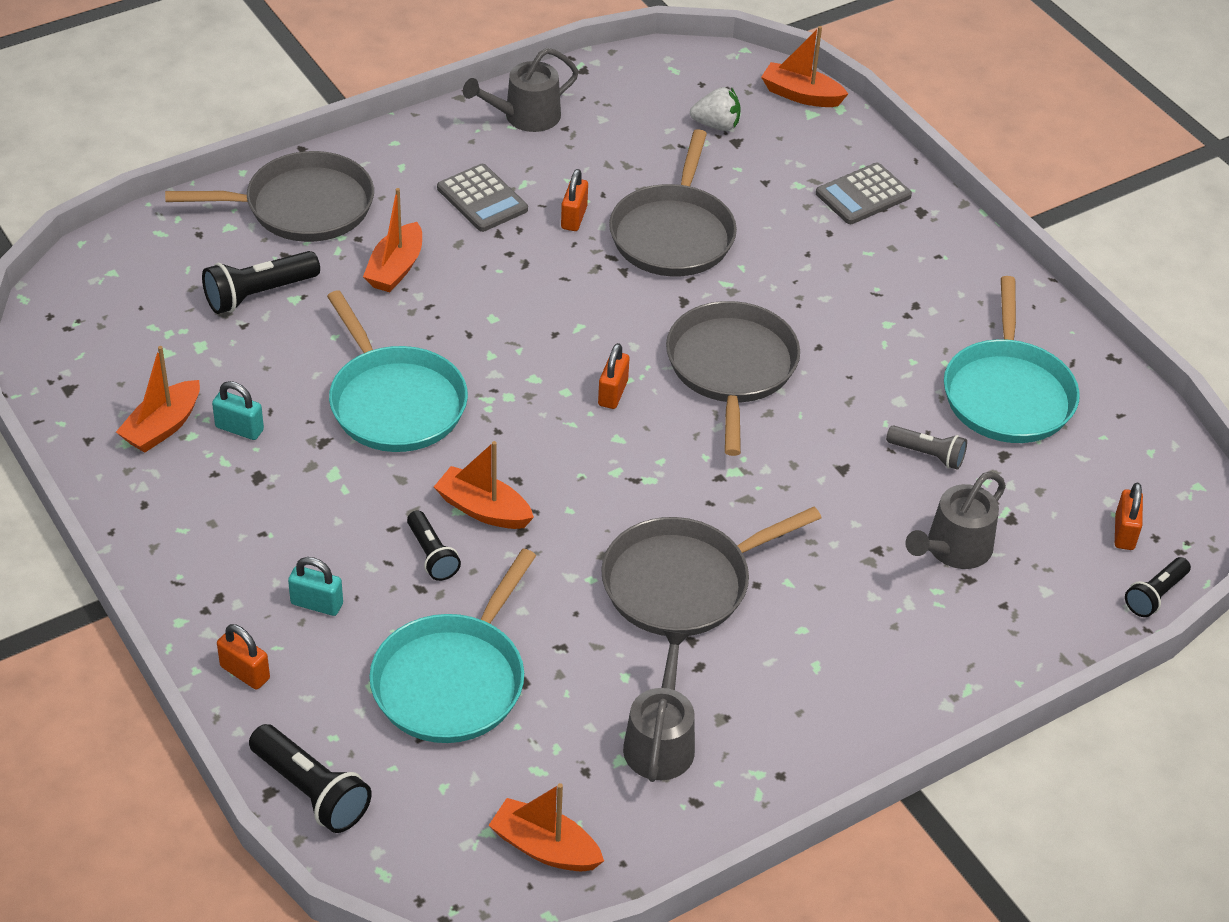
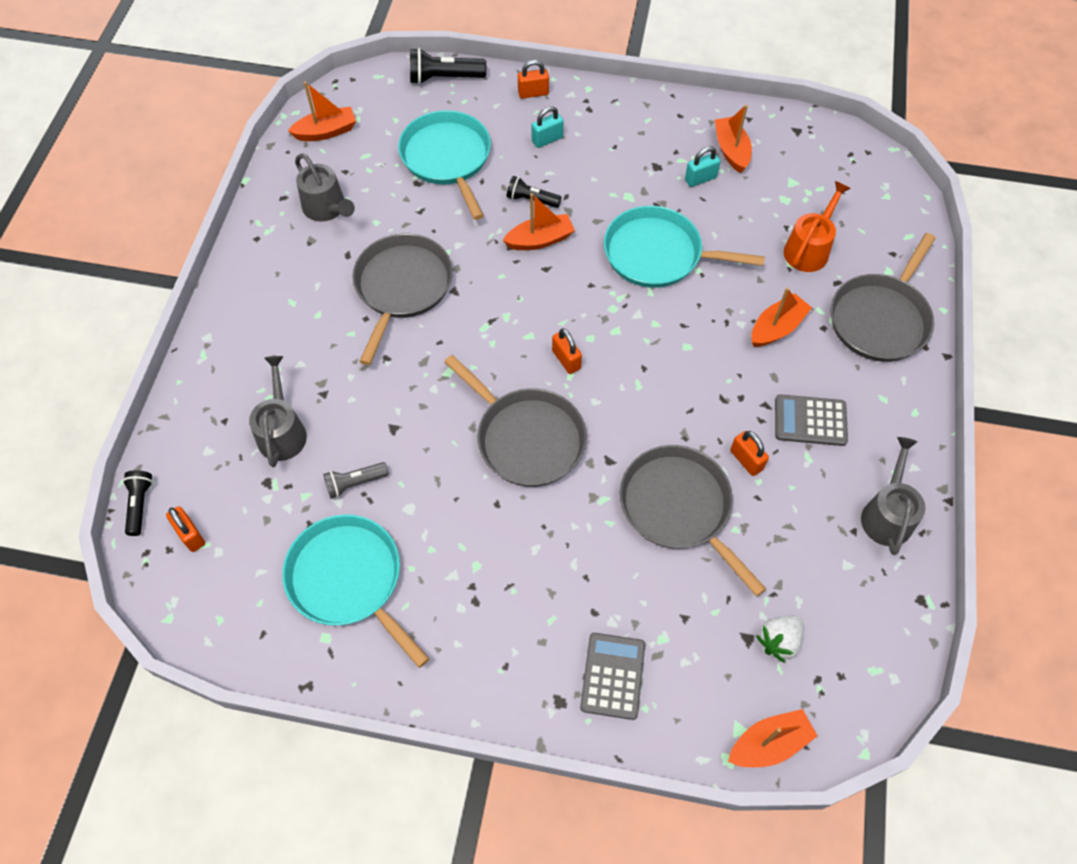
camera: 135 degrees right, 15 degrees up
black flashlight [202,251,320,314] -> orange watering can [784,181,851,272]
orange boat [363,188,422,292] -> orange boat turned 75 degrees clockwise [752,287,812,347]

